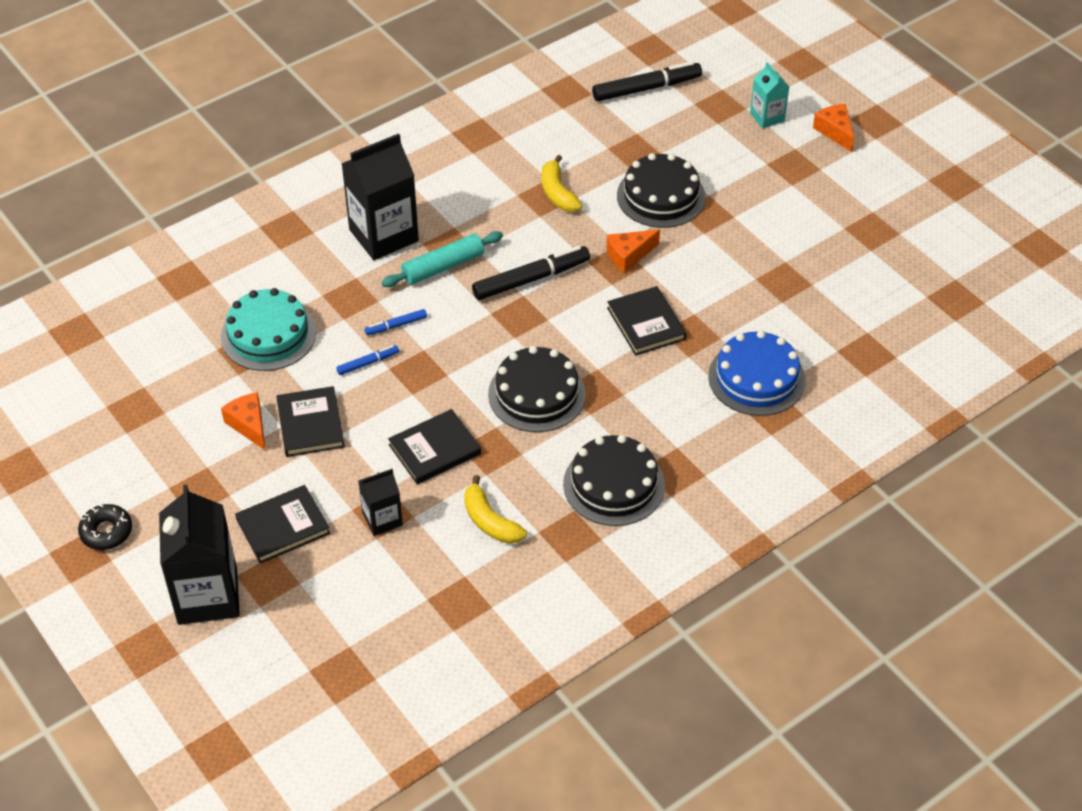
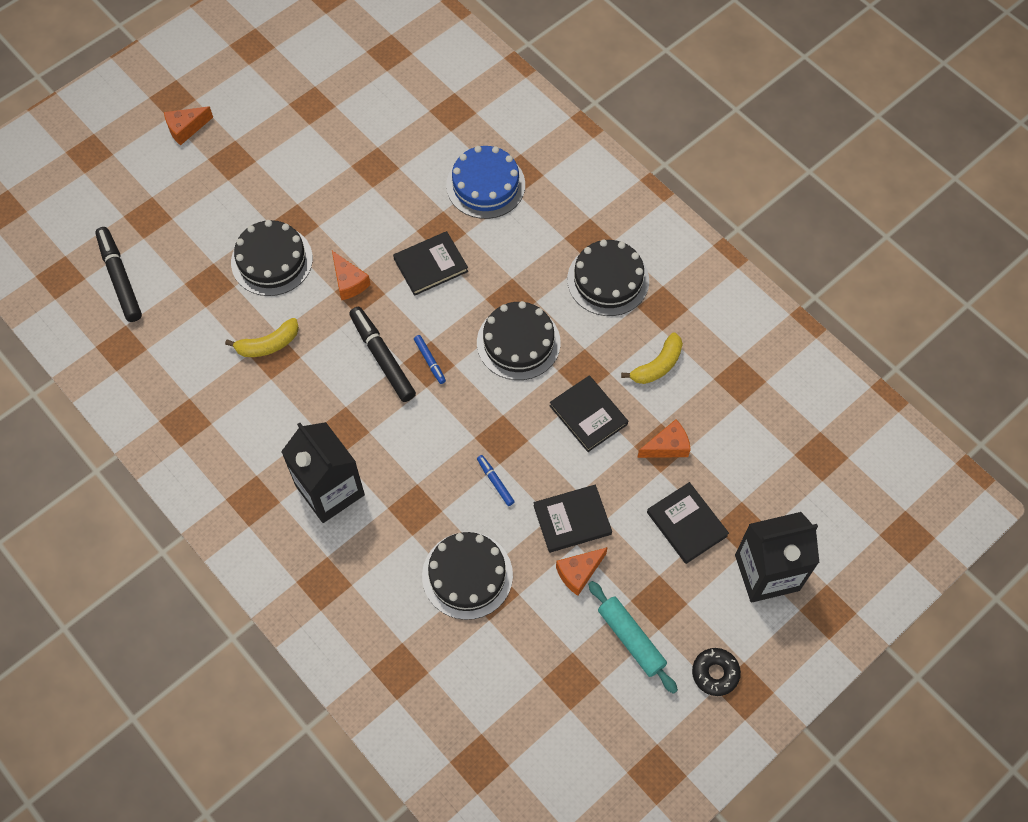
camera: 95 degrees left, 15 degrees up
turquoise cake [221,288,316,371] -> black cake [422,532,513,620]
black carton [358,469,403,536] -> orange cheese [637,419,691,458]
blue marker [365,309,427,335] -> blue marker moved to [414,335,446,384]
turquoise rolling pin [381,231,503,287] -> turquoise rolling pin moved to [588,581,678,694]
turquoise carton [750,62,789,129] -> none

